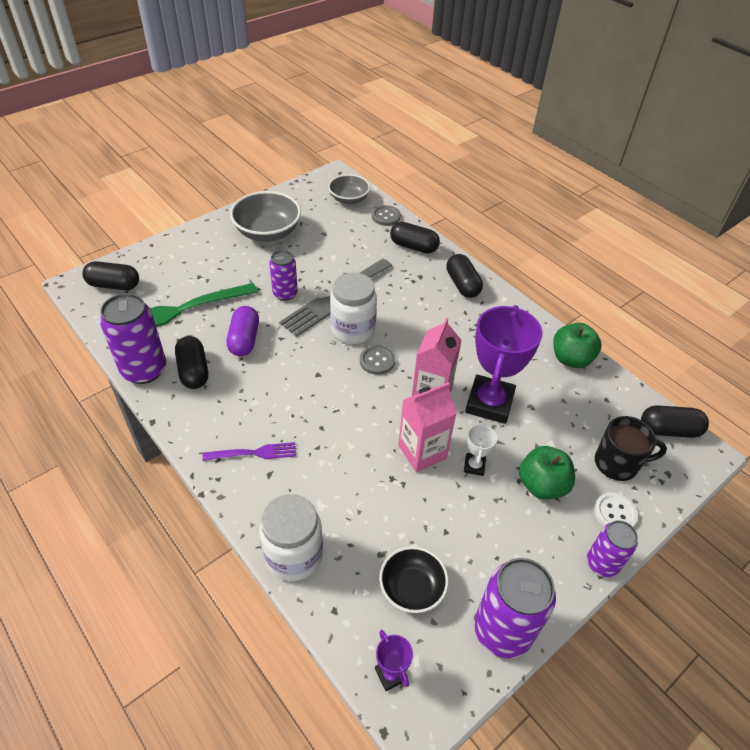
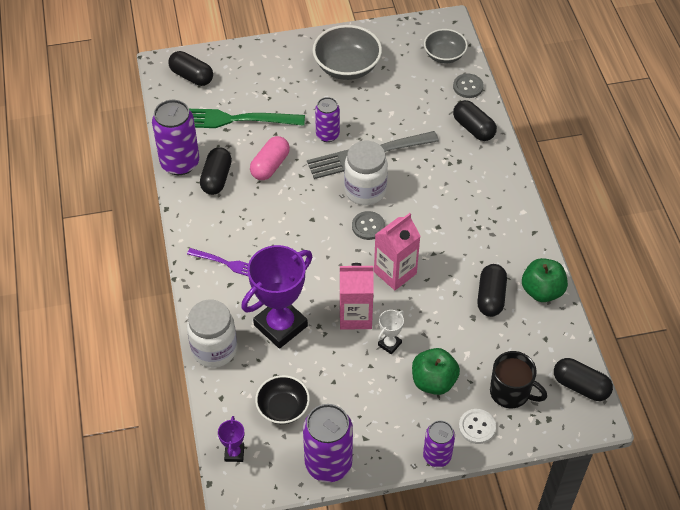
camera: 30 degrees right, 5 degrees up
purple capsule [226,306,259,356] -> pink capsule [250,136,290,180]
black capsule [446,254,483,298] -> black capsule moved to [477,264,507,317]
purple trophy [465,305,543,424] -> purple trophy moved to [241,245,312,349]

